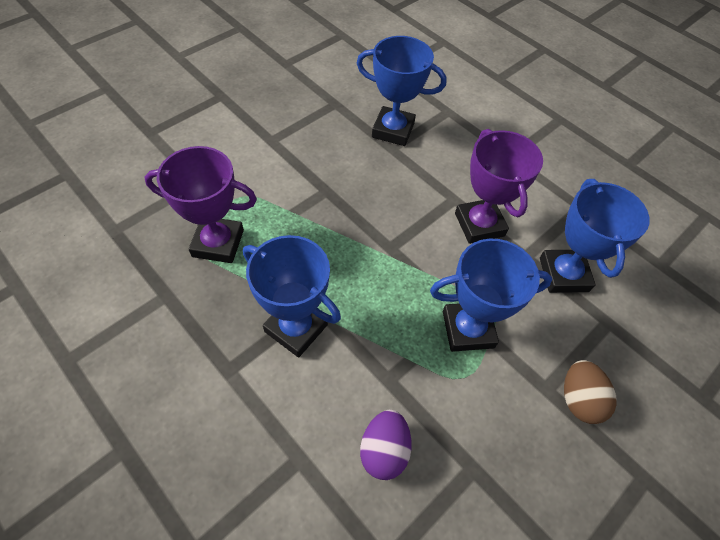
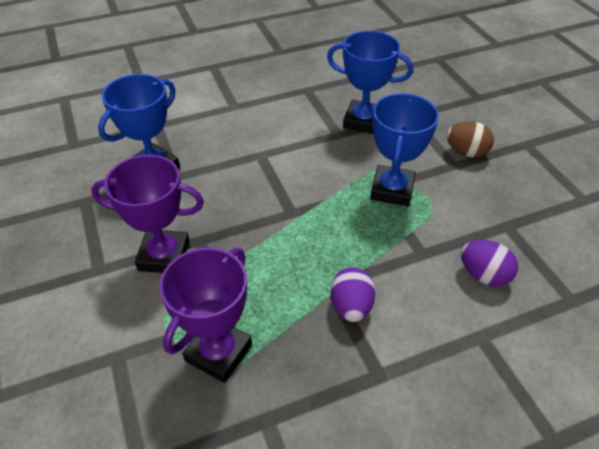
camera: 65 degrees left, 10 degrees down
blue trophy [243,235,341,358] -> purple egg [331,267,375,322]
purple trophy [455,129,543,244] -> purple trophy moved to [91,155,204,273]

